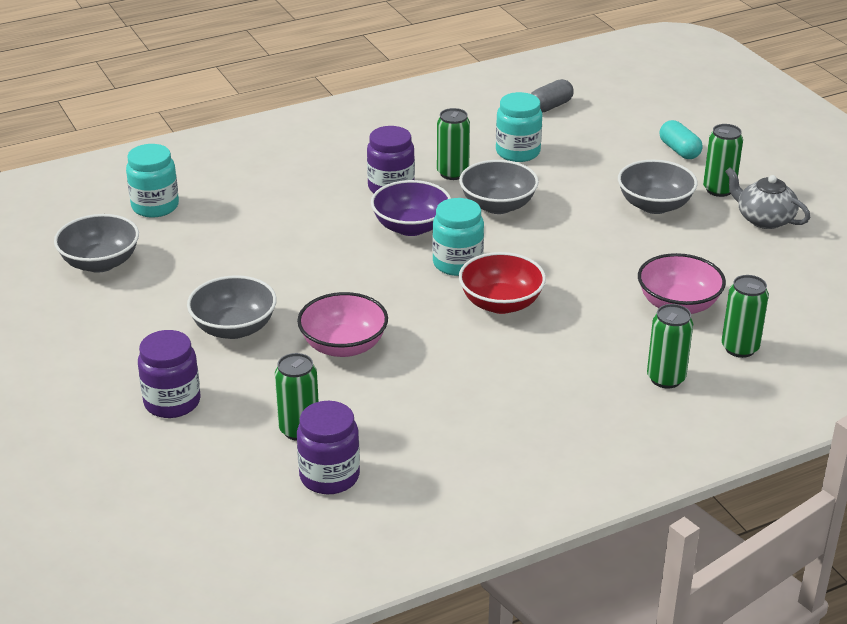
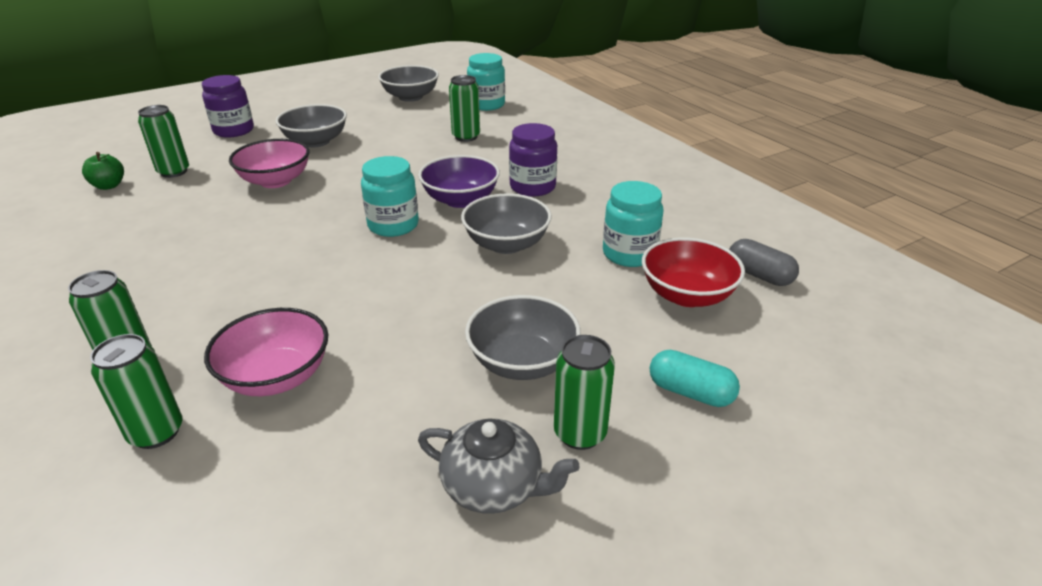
camera: 85 degrees right, 0 degrees up
purple jar [297,401,360,494] -> green apple [82,152,124,190]
green can [437,108,470,180] -> green can moved to [449,75,480,142]
red bowl [459,252,546,314] -> red bowl moved to [642,237,745,307]
turquoise capsule [660,120,703,159] -> turquoise capsule turned 60 degrees clockwise [650,350,740,407]
grey teapot [725,167,810,229] -> grey teapot turned 75 degrees clockwise [418,419,579,514]

